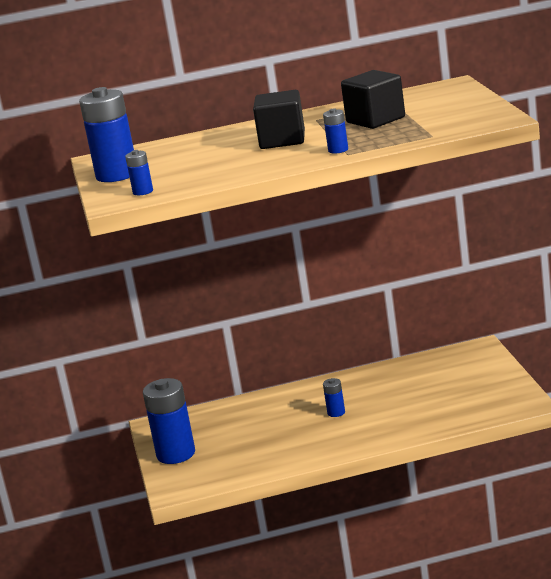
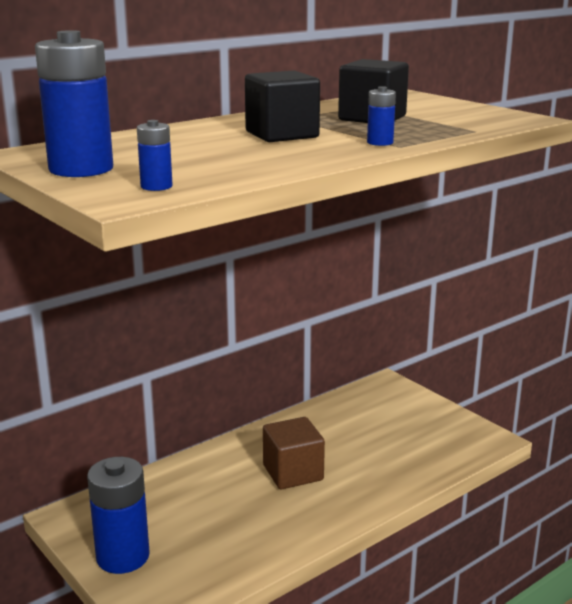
camera: 30 degrees left, 0 degrees up
blue battery [323,378,345,417] -> brown cube [263,417,325,489]

